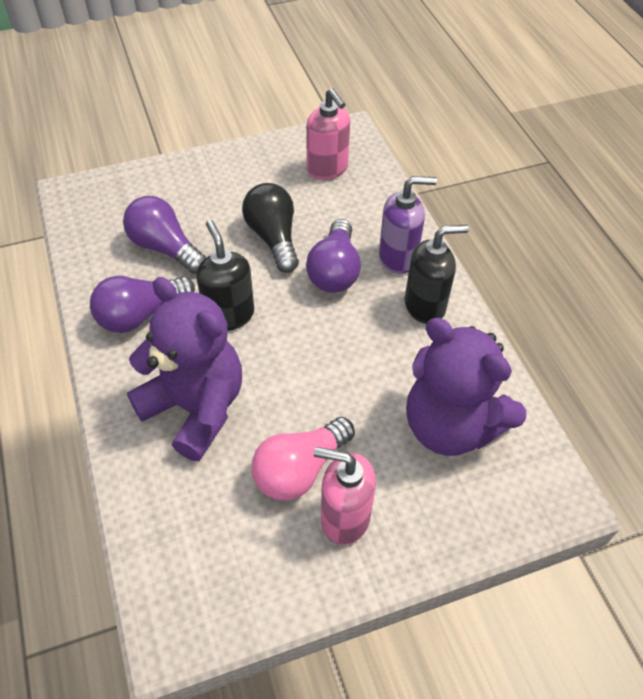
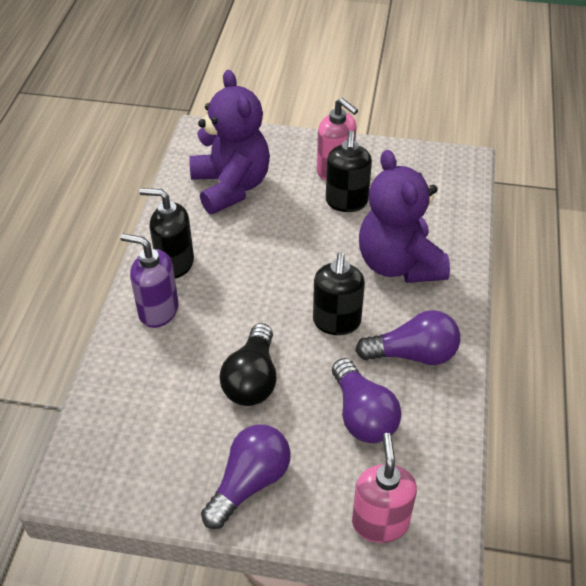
camera: 150 degrees left, 5 degrees down
pink light bulb [252,417,355,501] -> black soap dispenser [326,130,372,212]
pink soap dispenser [306,88,350,180] -> pink soap dispenser moved to [352,433,417,543]
purple light bulb [306,219,361,293] -> purple light bulb moved to [201,425,291,529]

